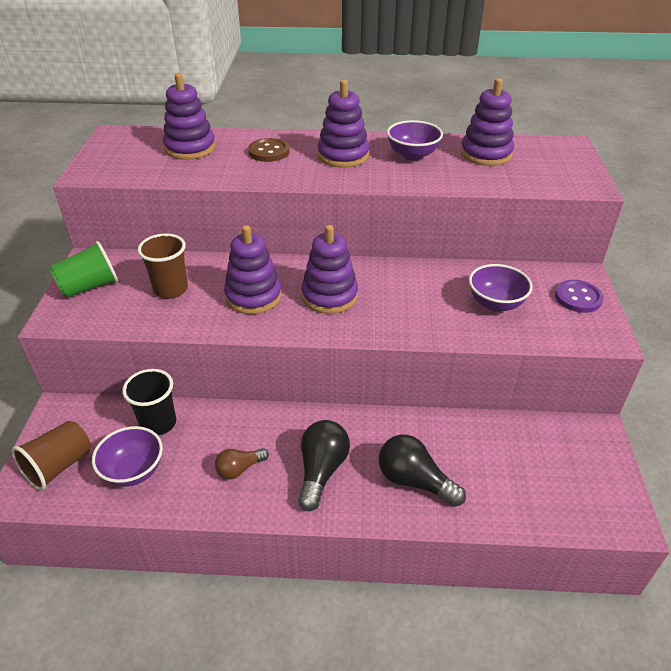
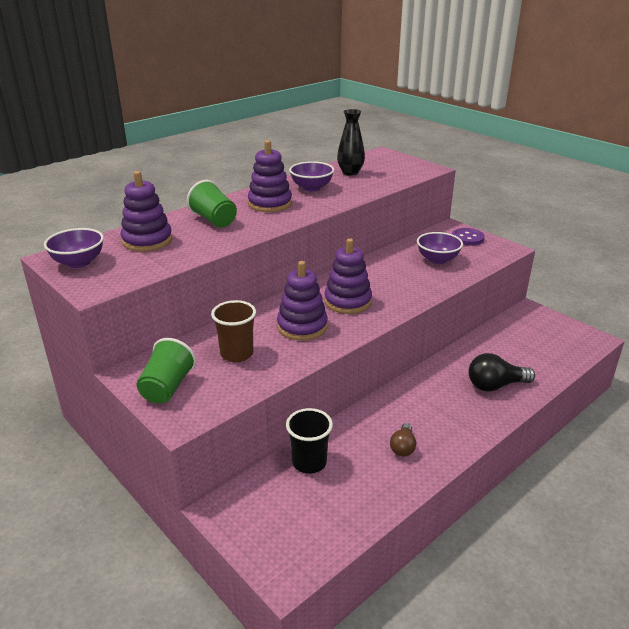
camera: 45 degrees left, 10 degrees down
brown cup [11,421,91,491] -> none
purple bowl [92,426,163,487] -> purple bowl moved to [44,228,104,268]
brown button [248,138,290,162] -> green cup [187,180,237,228]
black light bulb [298,420,350,511] -> none
purple stacking toy [461,78,514,166] -> black vase [337,109,365,176]

